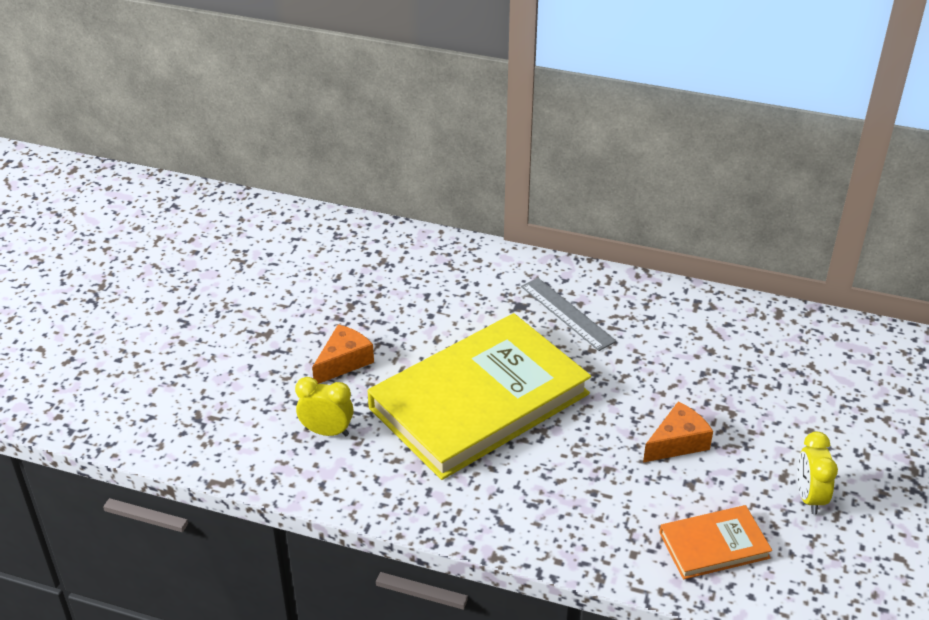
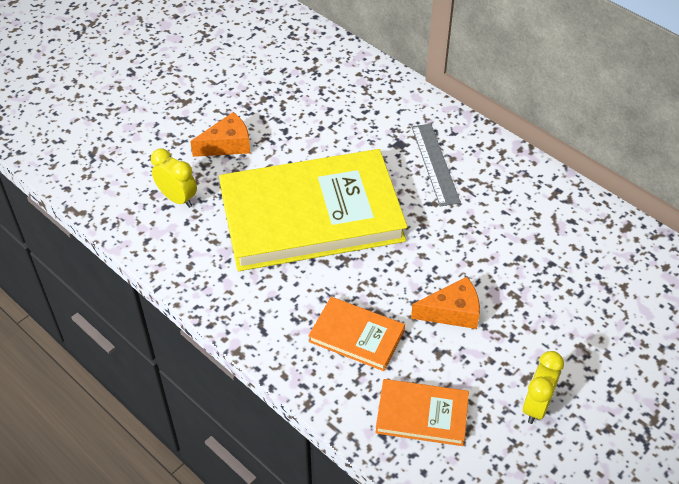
camera: 25 degrees right, 10 degrees up
none -> orange book [308,297,405,371]

